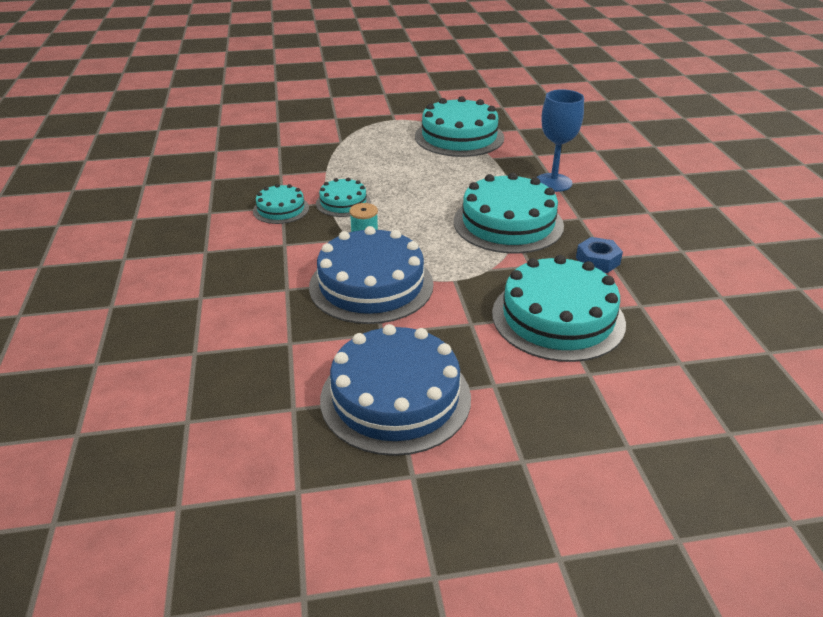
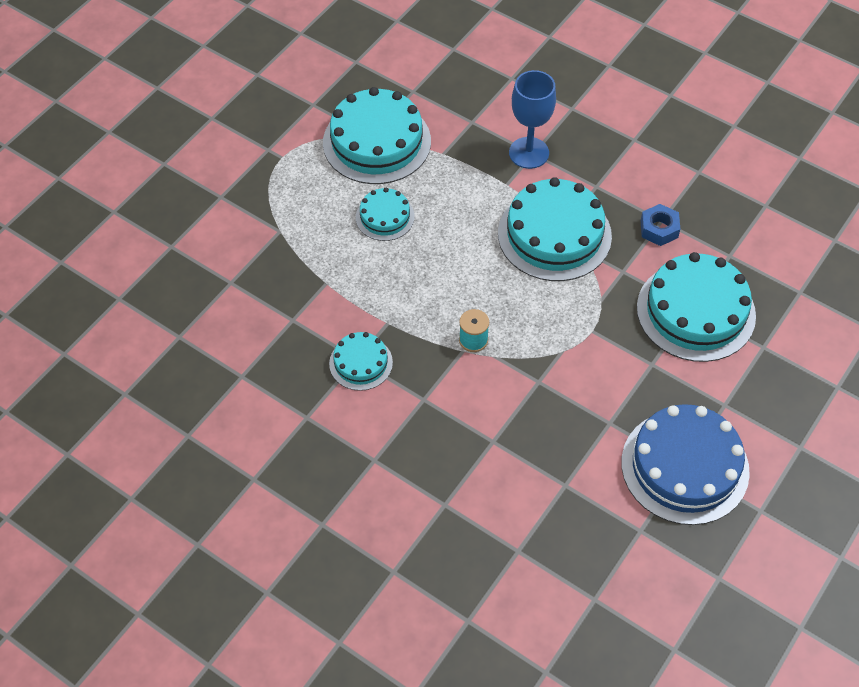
camera: 45 degrees left, 20 degrees up
blue cake [309,226,434,324] -> none
turquoise cake [316,178,371,217] -> turquoise cake moved to [356,188,415,241]

